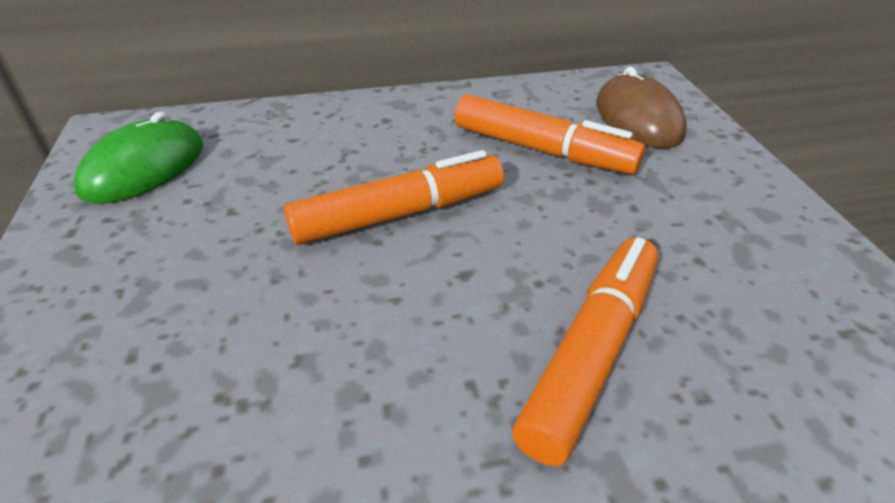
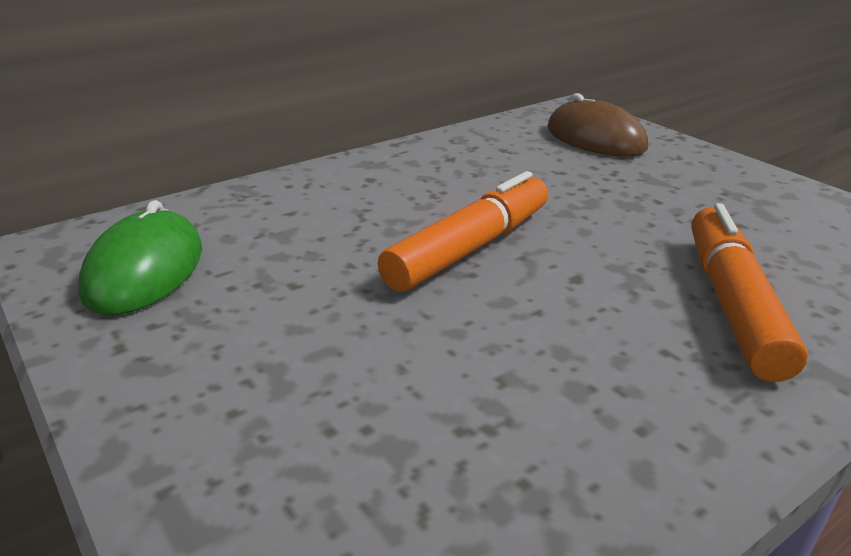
camera: 25 degrees left, 10 degrees down
orange marker [454,94,645,174] -> none

